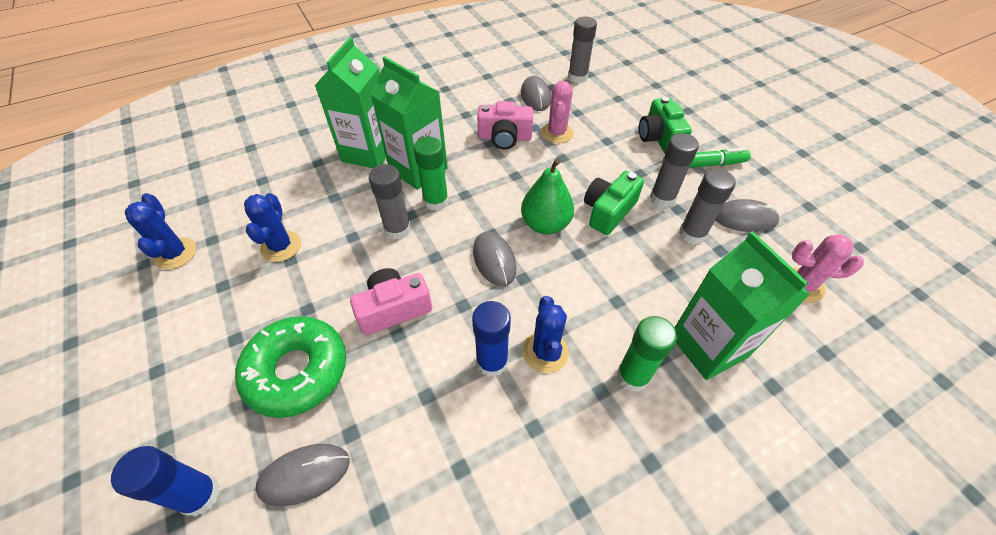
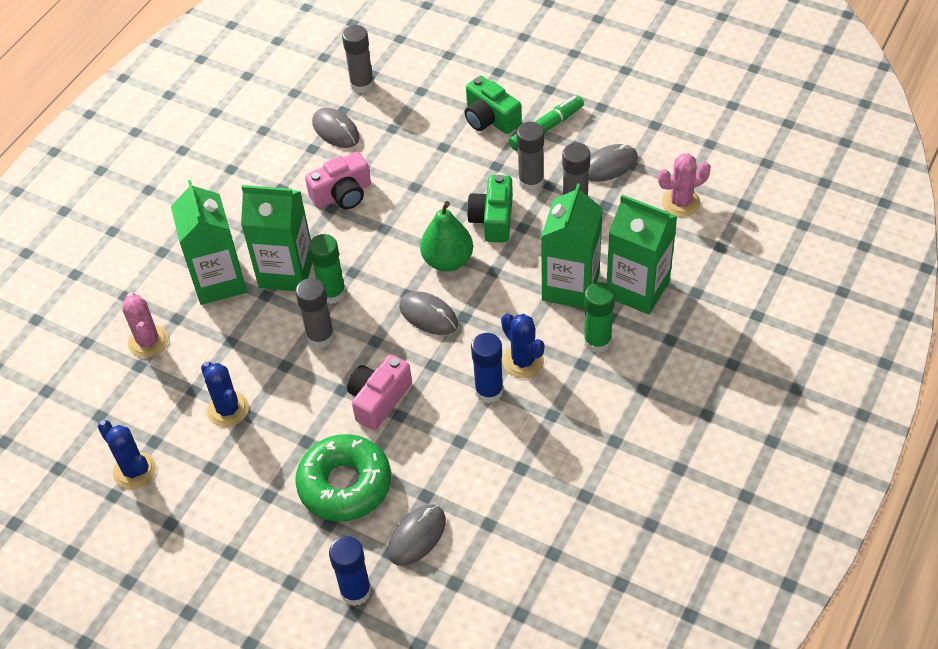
camera: 30 degrees left, 0 degrees up
pink cactus [541,81,574,143] -> pink cactus moved to [122,292,169,358]
none -> green carton [541,183,603,309]

